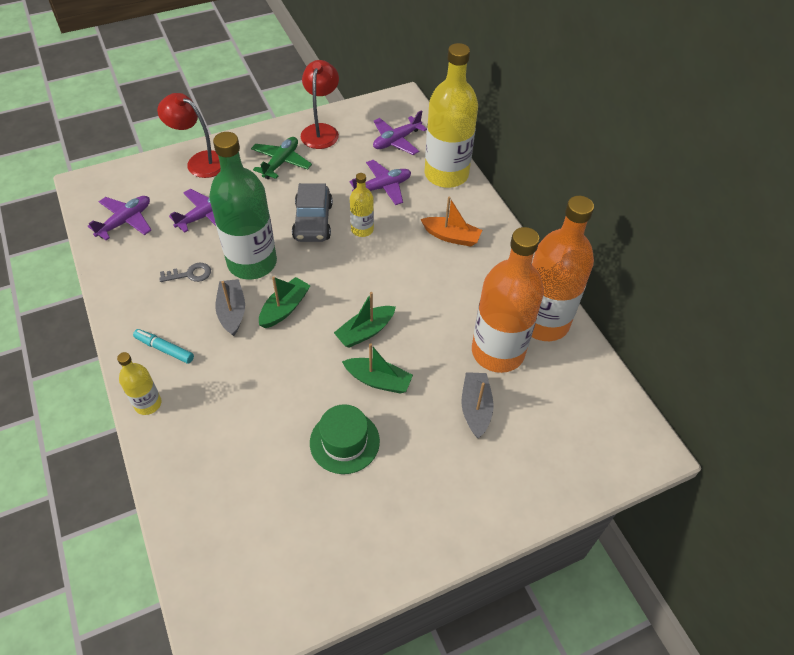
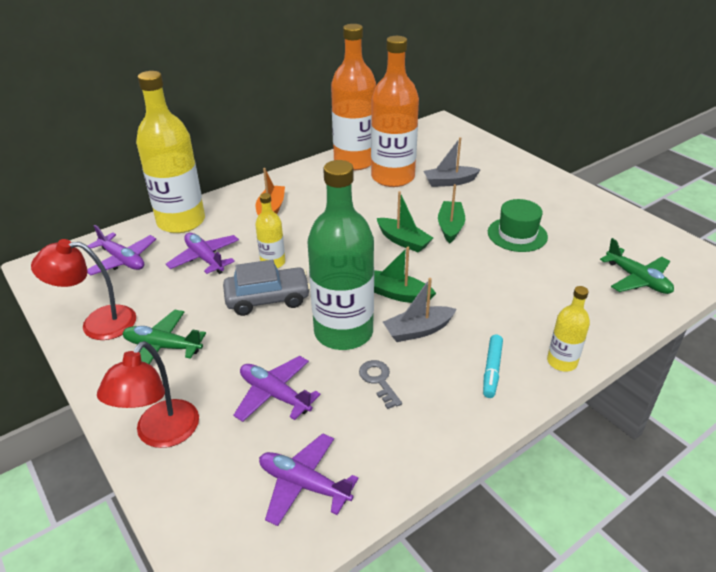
camera: 100 degrees left, 15 degrees down
none -> green plane [600,238,674,294]

